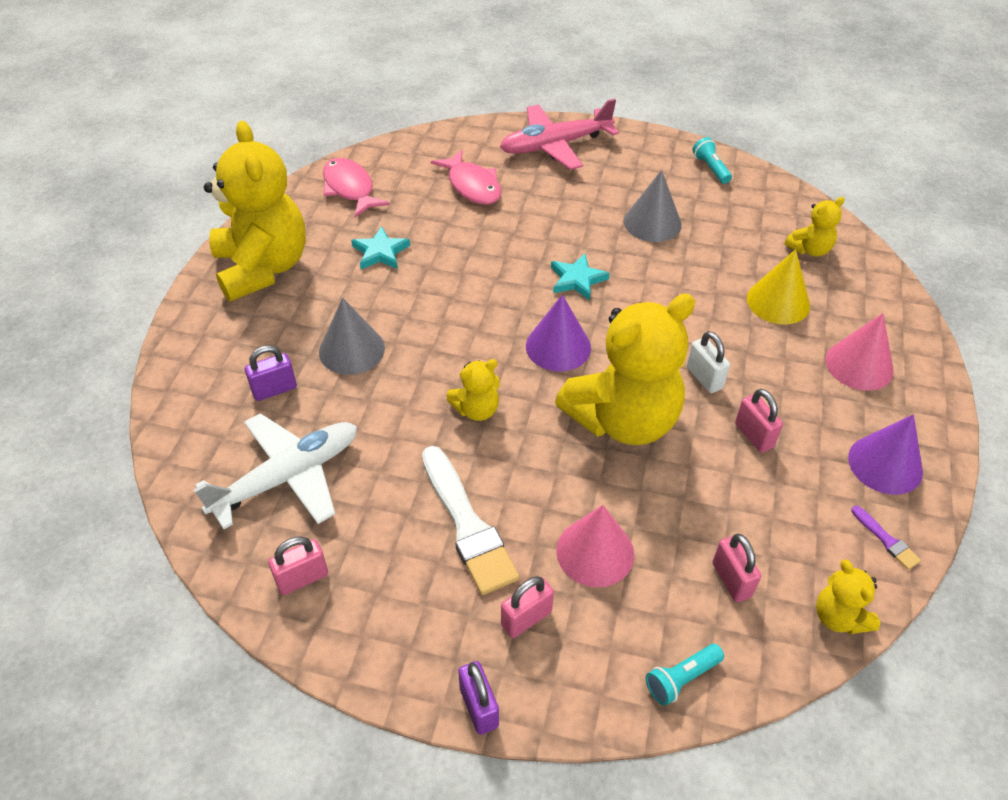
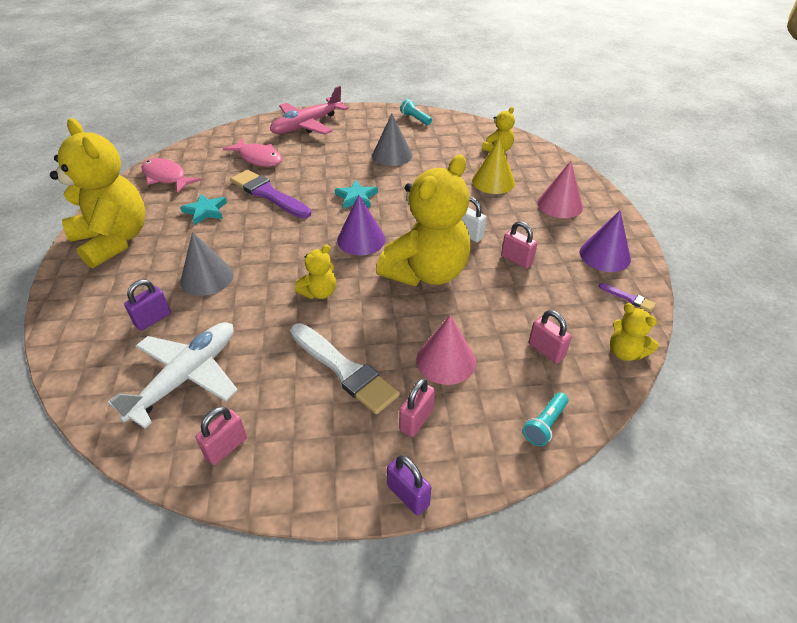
camera: 20 degrees left, 5 degrees down
none -> purple brush [231,170,311,218]

